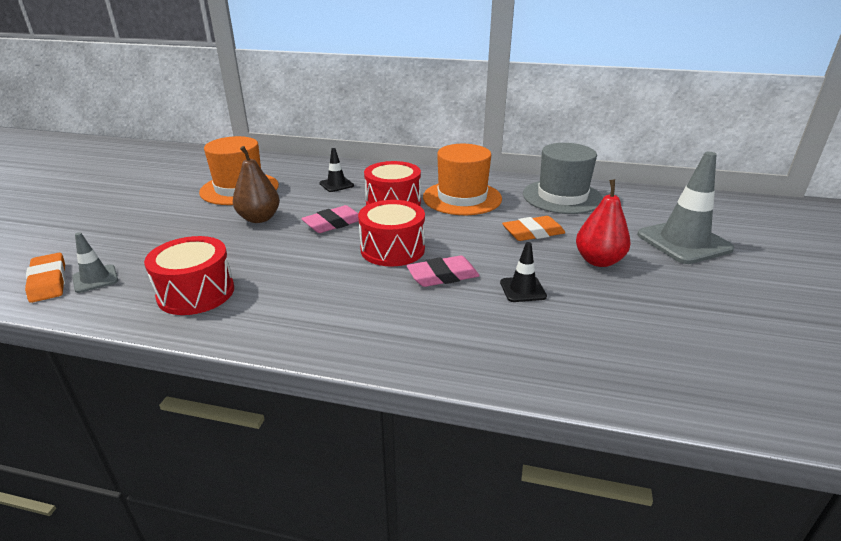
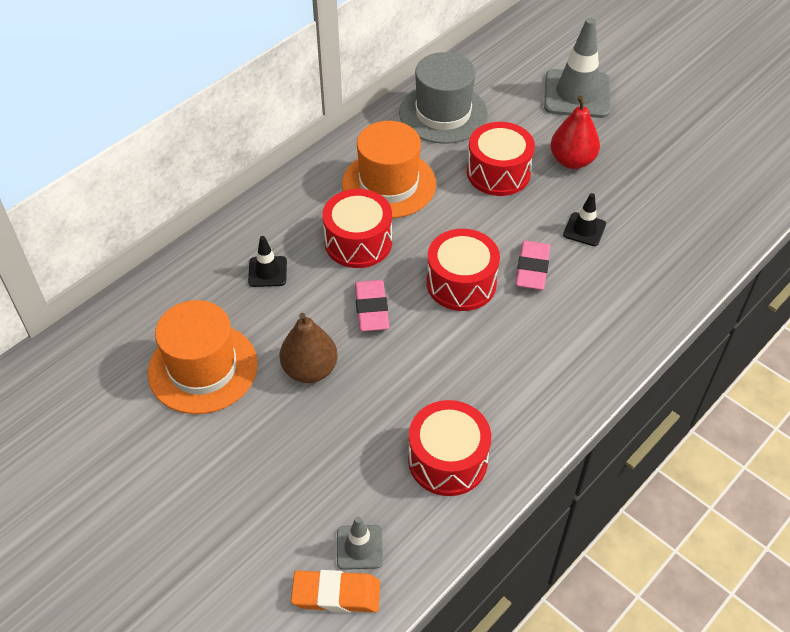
camera: 60 degrees left, 20 degrees up
orange eraser [502,216,565,241] -> red drum [467,122,535,196]

